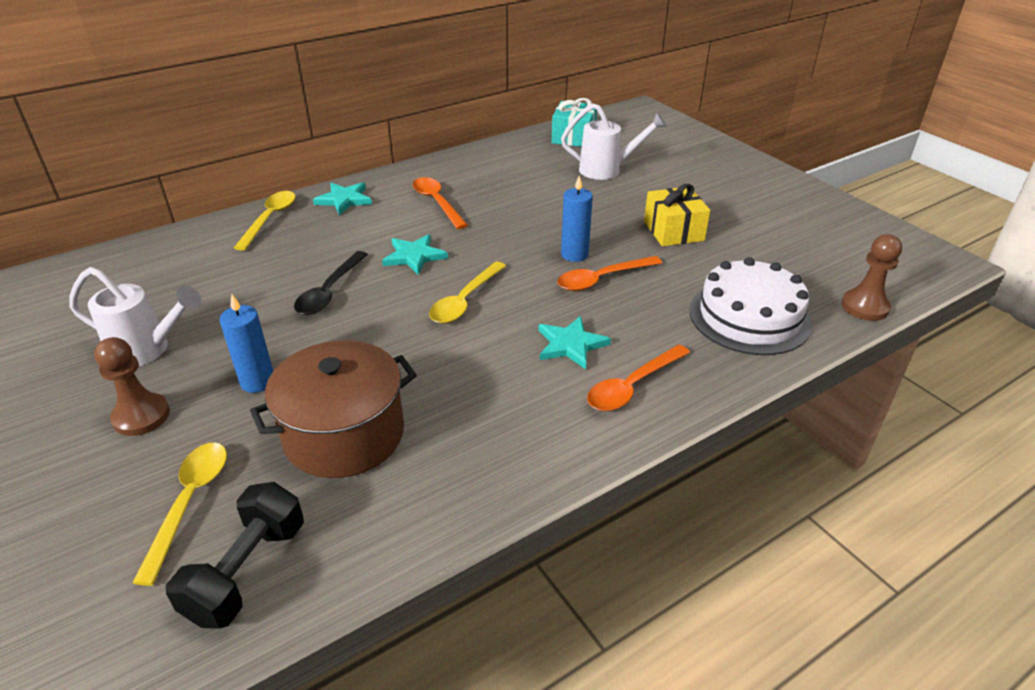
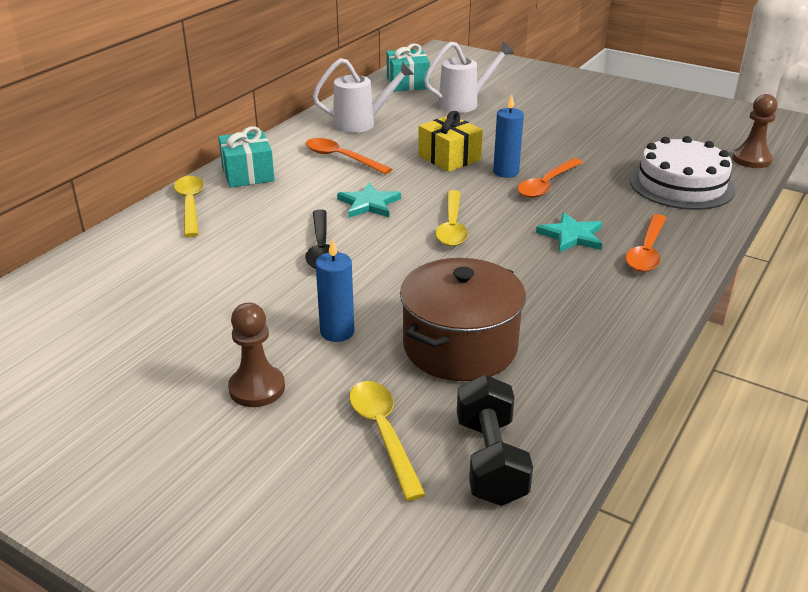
camera: 25 degrees left, 5 degrees down
white watering can [69,267,201,366] -> white watering can moved to [313,58,414,133]
turquoise star [313,182,372,215] -> turquoise gift [218,126,275,188]
yellow gift [644,184,710,246] -> yellow gift moved to [418,111,483,172]

